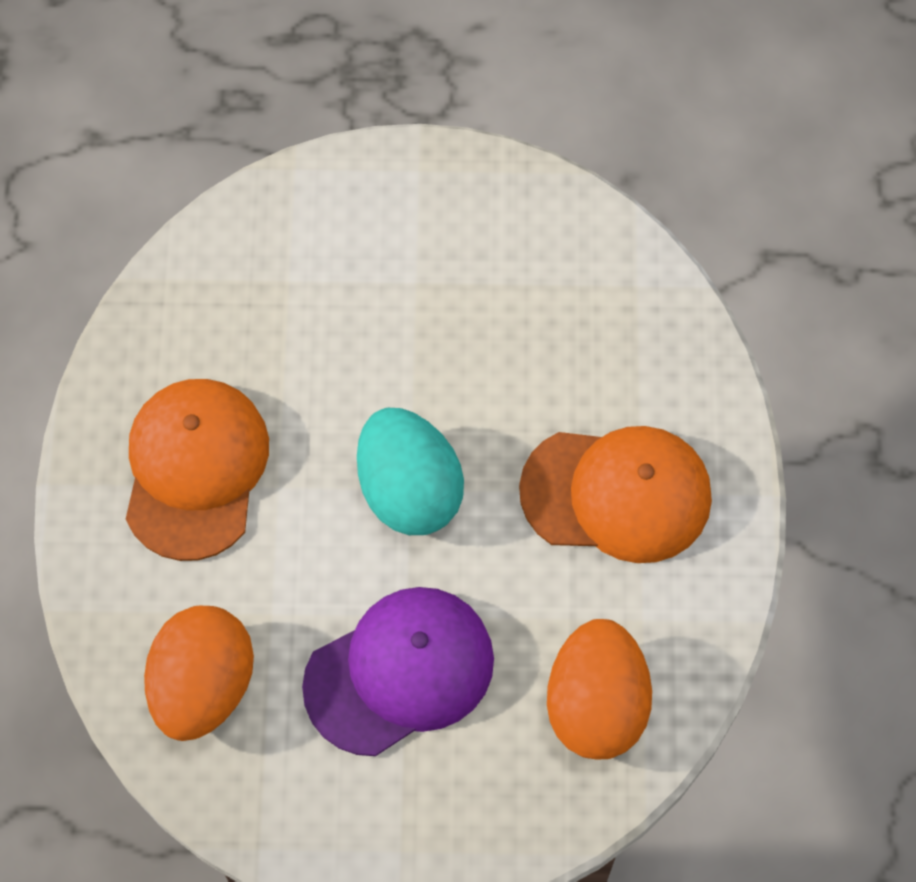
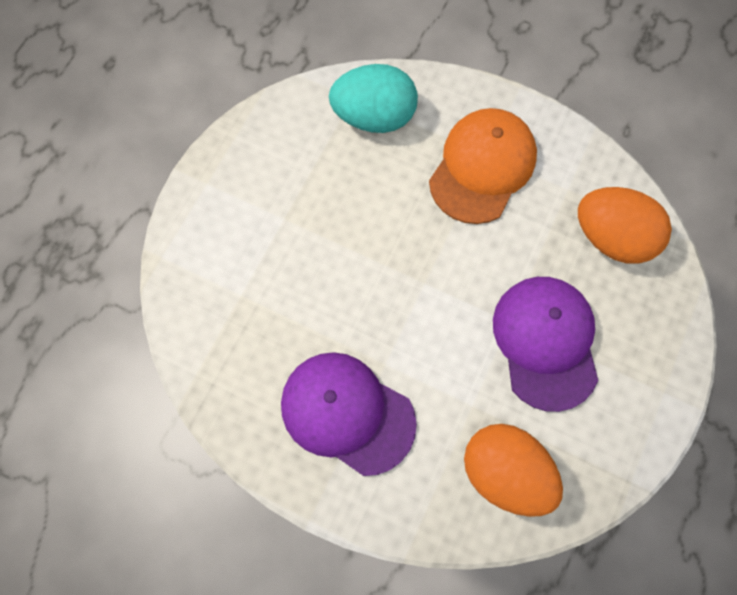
camera: 65 degrees left, 5 degrees up
orange cap [126,379,269,561] -> purple cap [281,352,417,476]
turquoise egg [357,408,464,535] -> turquoise egg moved to [329,64,418,133]

